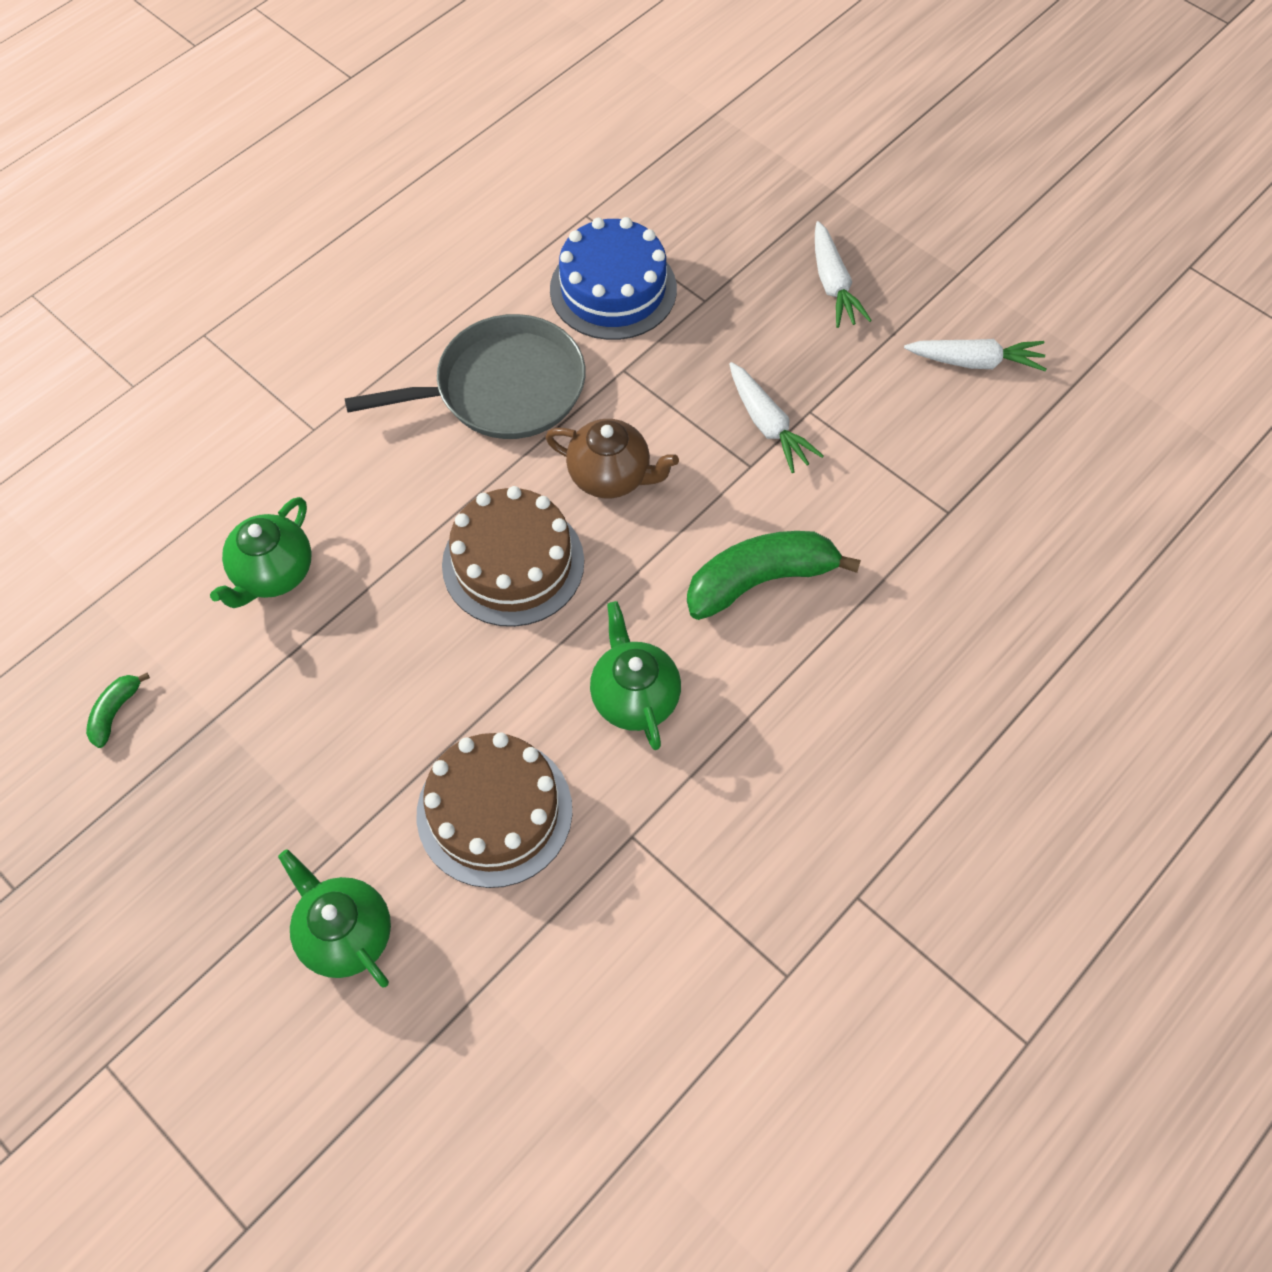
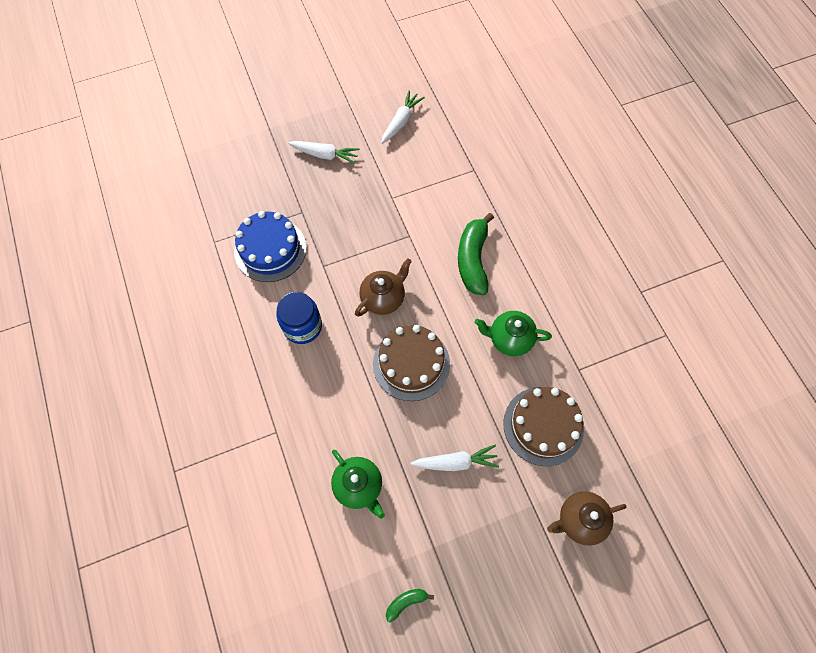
camera: 65 degrees left, 5 degrees up
green banana [86,673,150,748] -> green banana turned 105 degrees clockwise [386,589,434,622]
green teapot [278,849,391,987] -> brown teapot [547,491,627,546]
grey pan [345,314,586,439] -> blue jar [277,292,322,344]
white carrot [729,362,824,473] -> white carrot moved to [410,445,499,471]

